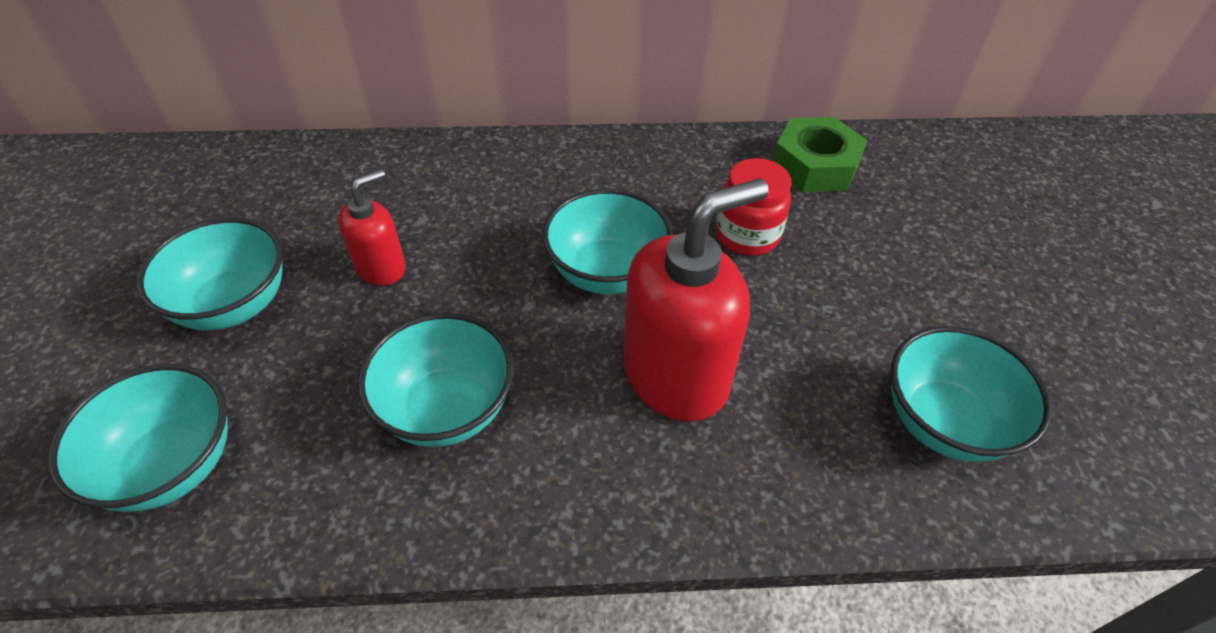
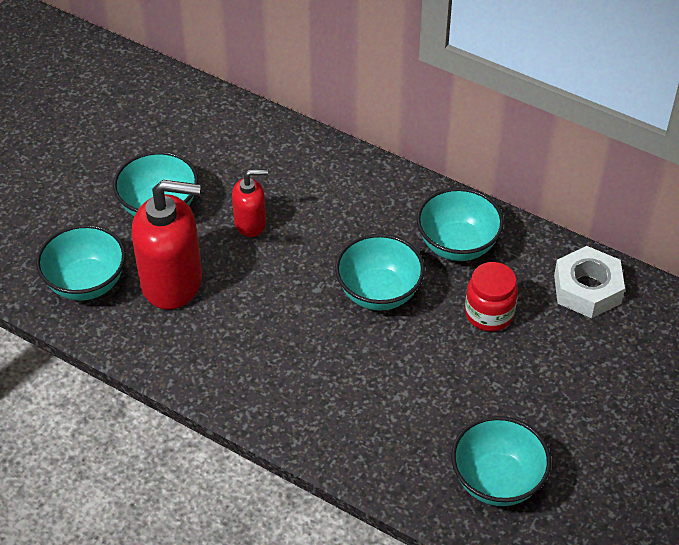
camera: 35 degrees right, 0 degrees up
turquoise bowl [358,313,514,447] -> turquoise bowl moved to [417,188,504,261]
red soap dispenser [623,178,769,422] -> red soap dispenser moved to [132,180,202,310]
green nut [773,117,867,192] -> white nut [554,246,625,318]

